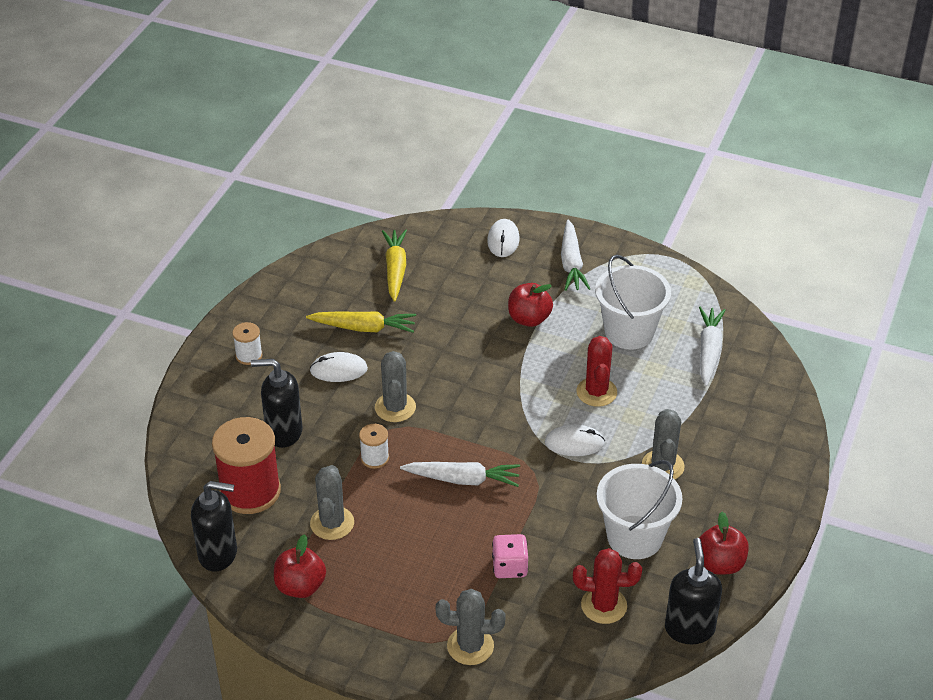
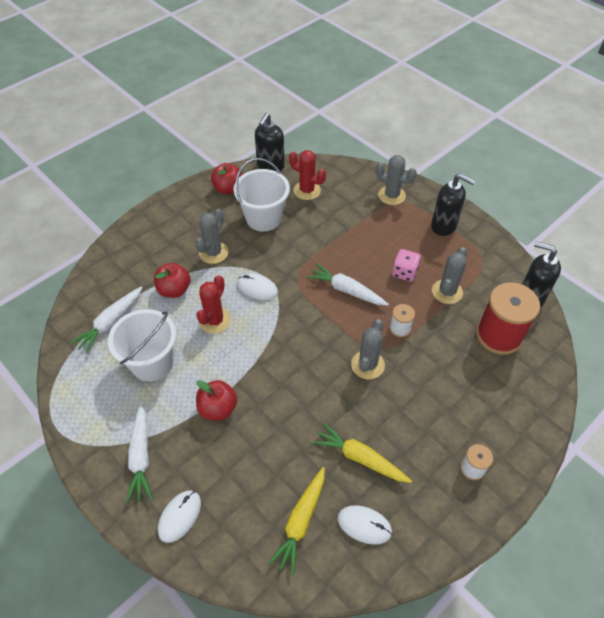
camera: 155 degrees left, 10 degrees up
black soap dispenser [251,359,302,448] -> black soap dispenser moved to [431,173,476,236]
red apple [274,534,326,598] -> red apple moved to [154,263,191,298]
white mouse [310,352,368,382] -> white mouse moved to [337,505,392,545]
pink dice [492,534,528,578] -> pink dice moved to [392,249,421,282]
white carrot [561,220,590,291] -> white carrot turned 150 degrees clockwise [126,404,152,503]

